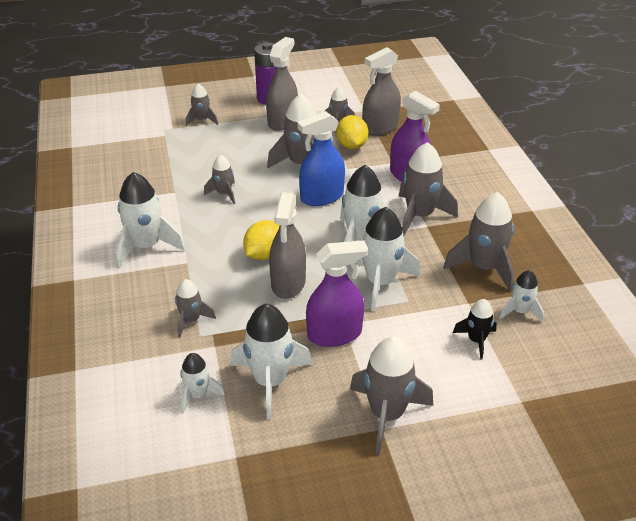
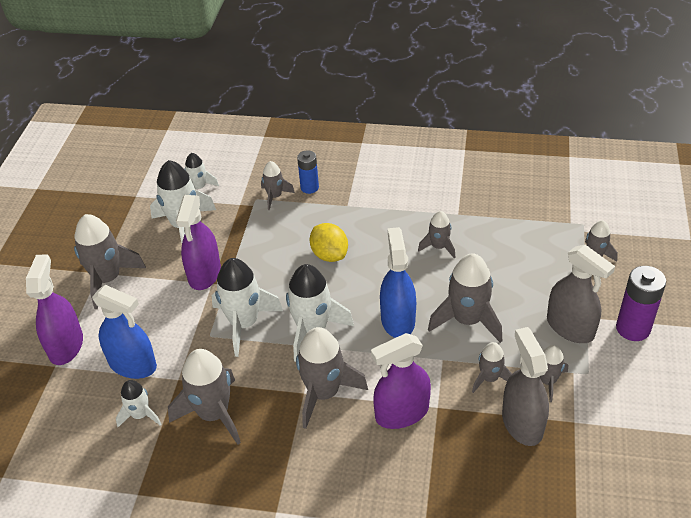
camera: 115 degrees right, 5 degrees up
white rocket [115,172,185,268] -> none
grey spray bottle [269,192,306,299] -> none
yellow lemon [336,115,368,149] -> grey rocket [472,342,512,393]
black rocket [453,299,497,359] -> blue spray bottle [92,285,157,379]
none -> purple spray bottle [26,254,83,365]
none -> blue battery [297,150,319,194]

